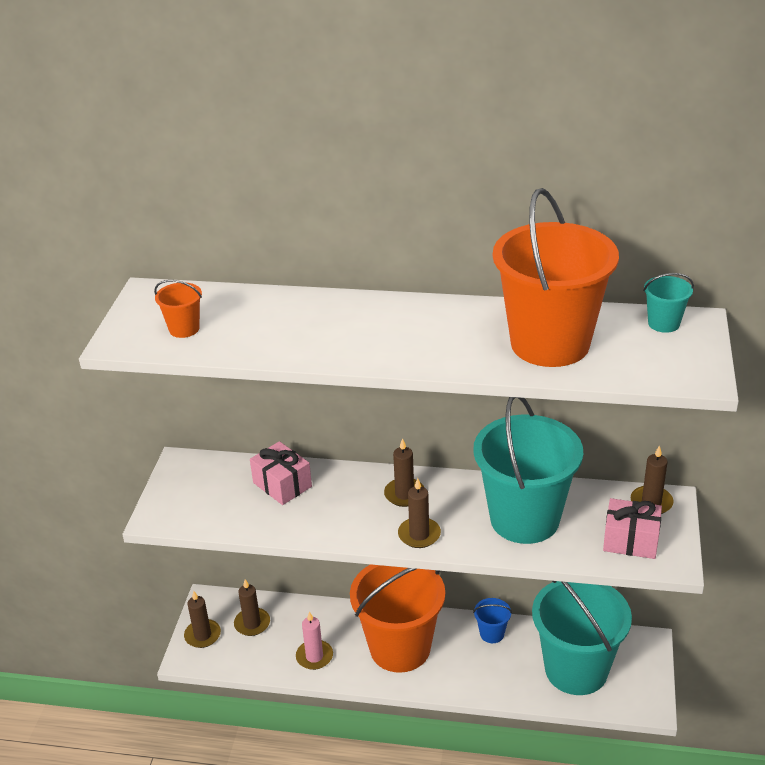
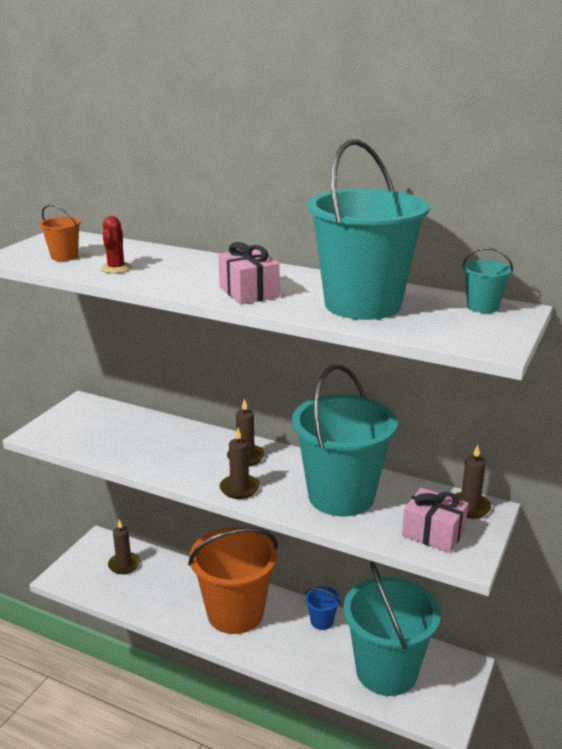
camera: 15 degrees right, 10 degrees down
brown candle [184,591,221,648] -> none
pink gift [250,441,312,505] -> pink gift moved to [218,242,280,304]
pink candle [296,612,333,670] -> none
orange bucket [493,188,619,367] -> turquoise bucket [307,139,430,320]
none -> red cactus [101,216,132,273]

